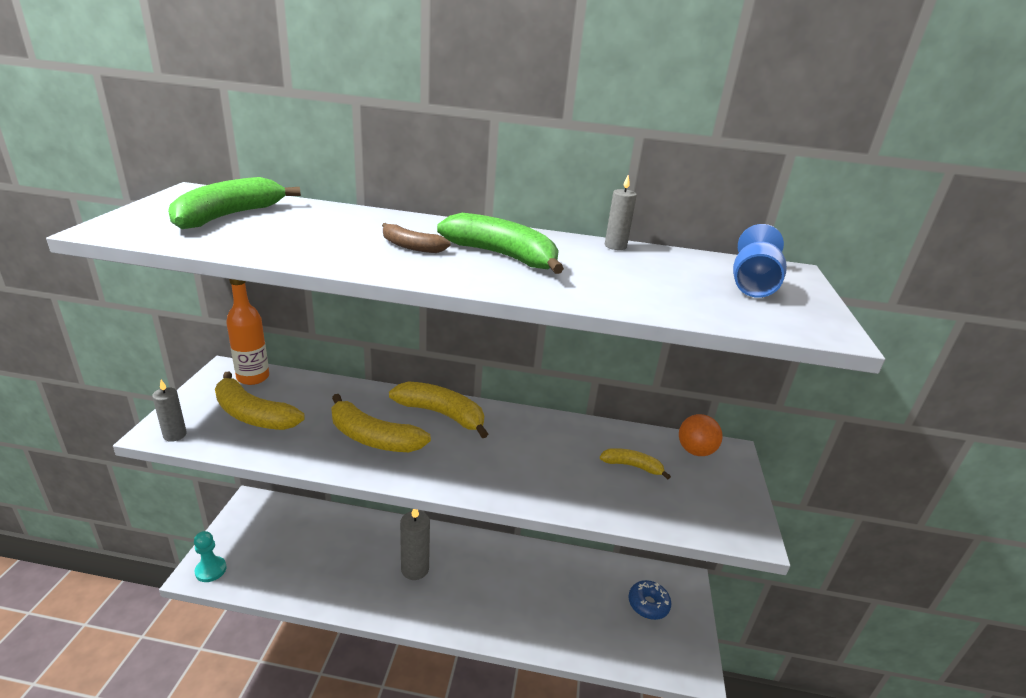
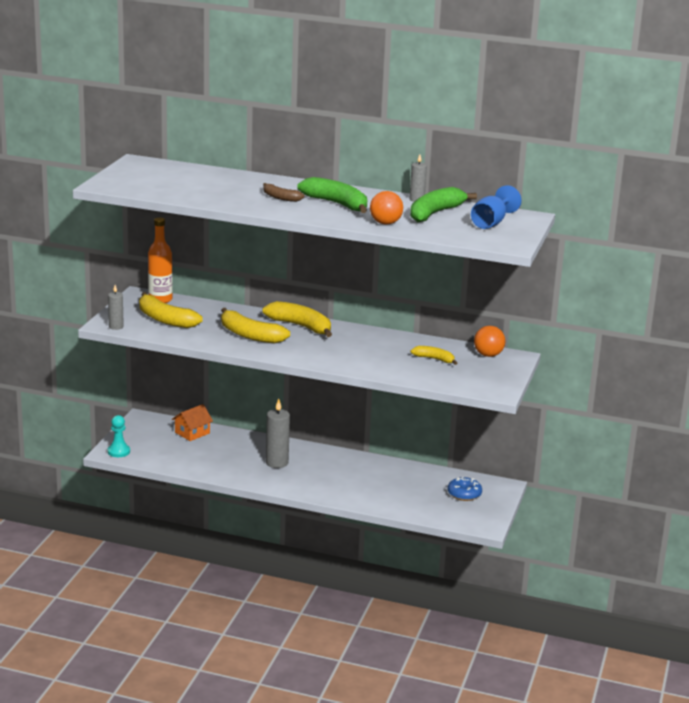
camera: 10 degrees right, 5 degrees down
green banana [168,177,301,229] -> green banana moved to [410,187,477,222]
none -> orange house [172,404,213,441]
none -> orange ball [370,191,403,225]

